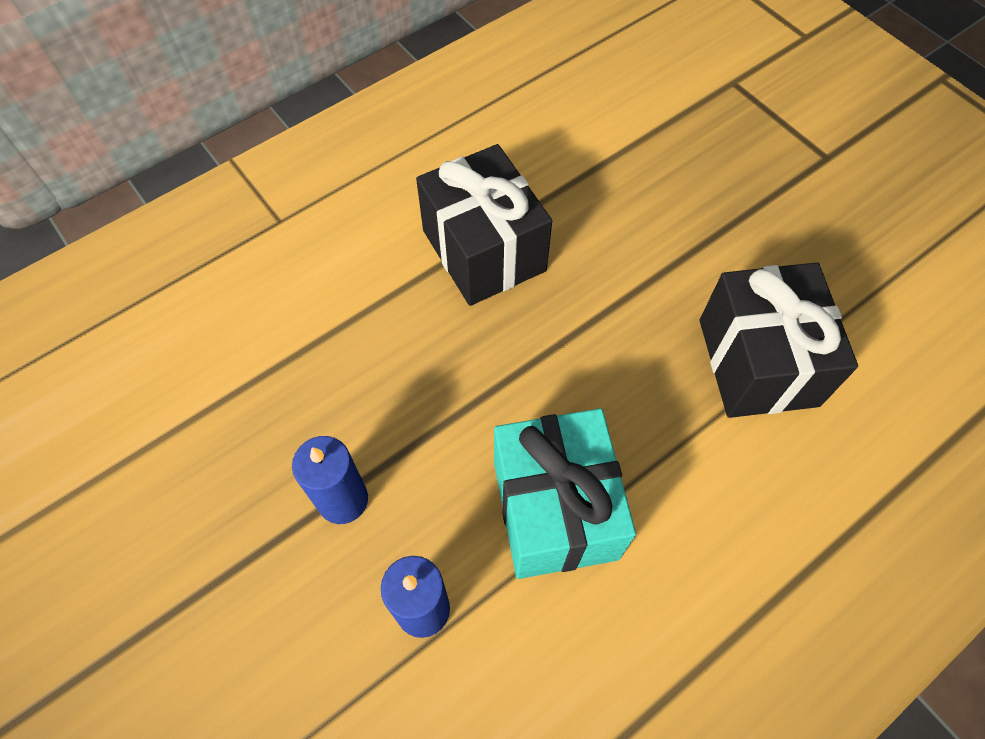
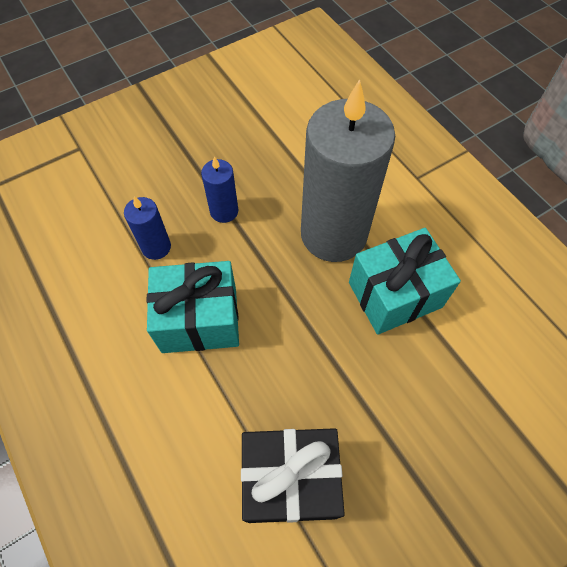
camera: 95 degrees right, 0 degrees up
black gift [416,144,552,306] -> turquoise gift [349,228,461,335]
none -> grey candle [301,79,395,262]

